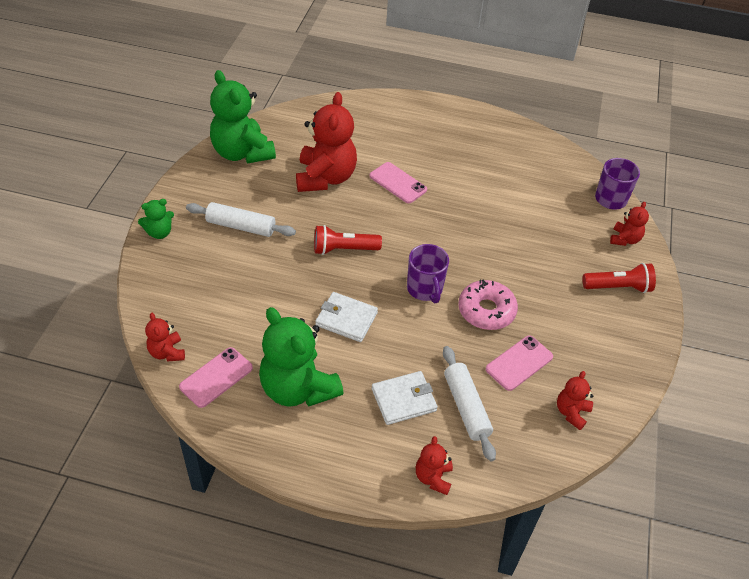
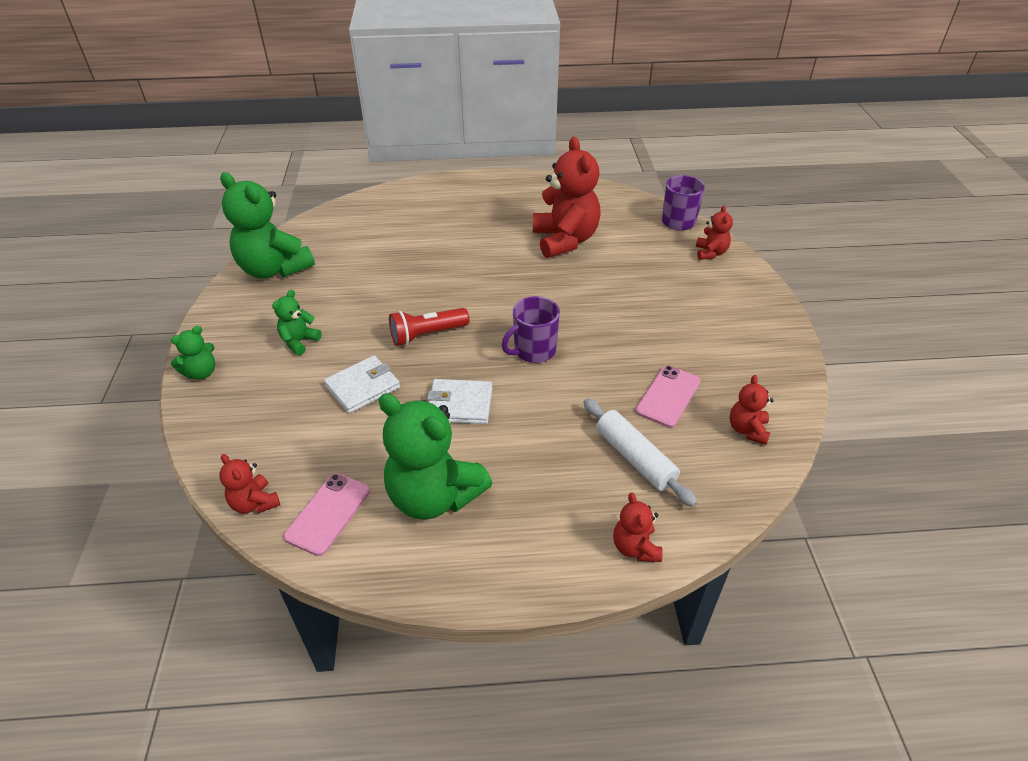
camera: 15 degrees left, 5 degrees down
white rolling pin [186,202,296,237] -> green teddy bear [272,289,322,355]
red teddy bear [296,92,357,192] -> red teddy bear moved to [533,137,601,258]
pink phone [370,162,427,203] -> none
white wallet [372,371,438,425] -> white wallet moved to [324,355,400,414]
purple mug [407,244,449,303] -> purple mug turned 90 degrees clockwise [502,296,560,363]
pink donut [458,280,518,330] -> none
red flashlight [583,263,656,293] -> none

